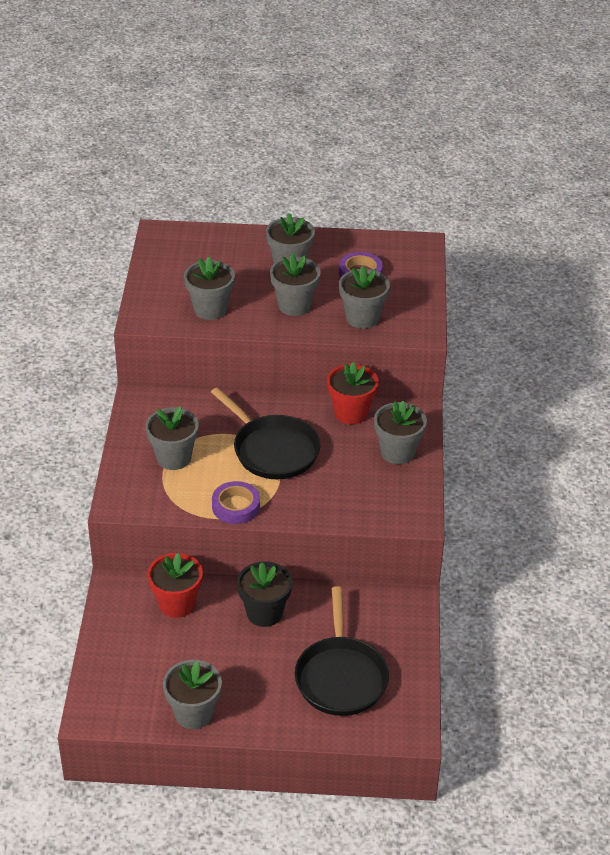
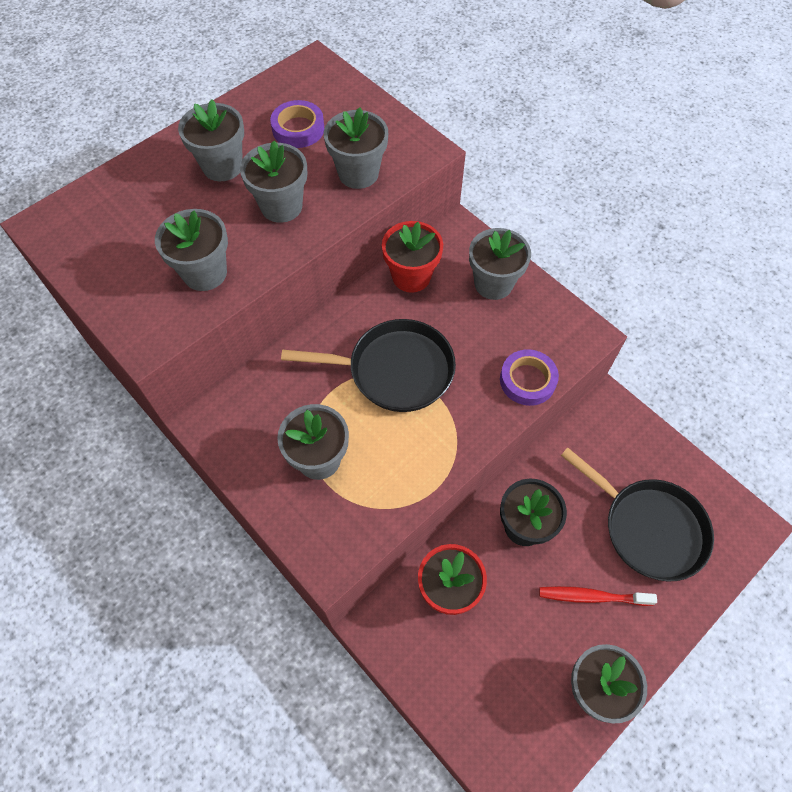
camera: 45 degrees left, 20 degrees up
purple tape [212,481,260,524] -> purple tape moved to [500,349,559,406]
none -> red toothbrush [539,586,657,606]

